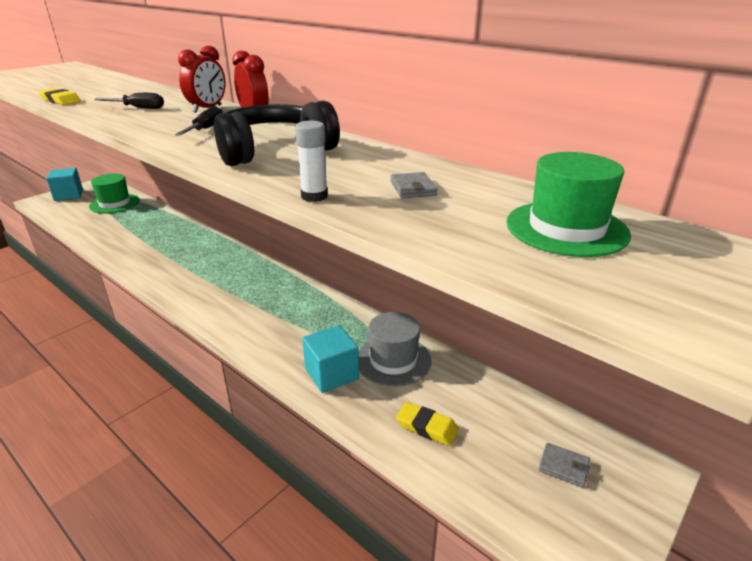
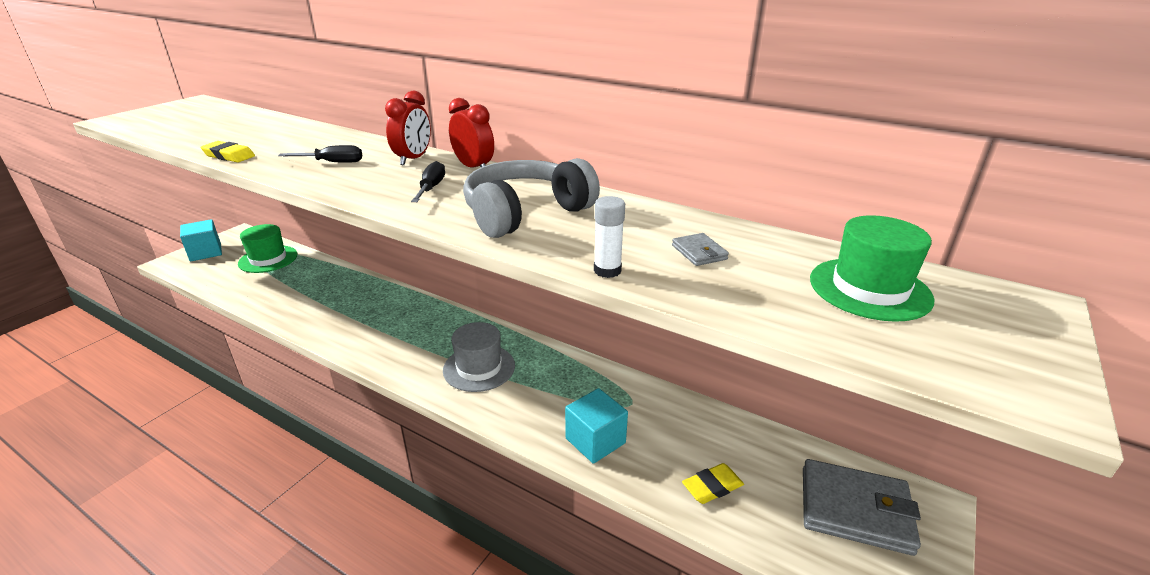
camera: 10 degrees left, 0 degrees up
black headphones [214,101,340,166] -> grey headphones [463,158,600,238]
grey hat [359,312,431,387] -> grey hat moved to [443,322,515,392]
yellow eraser [396,402,459,446] -> yellow eraser turned 45 degrees counterclockwise [682,463,744,504]
grey wallet [538,443,590,488] -> grey wallet [803,459,921,556], size x2.33

